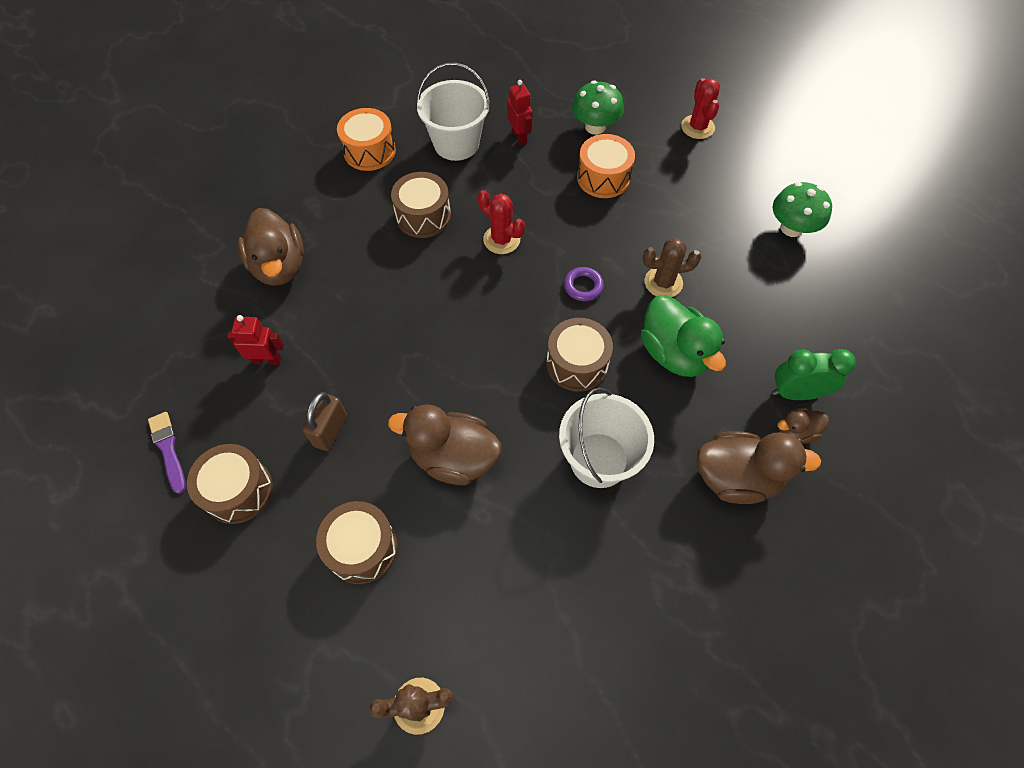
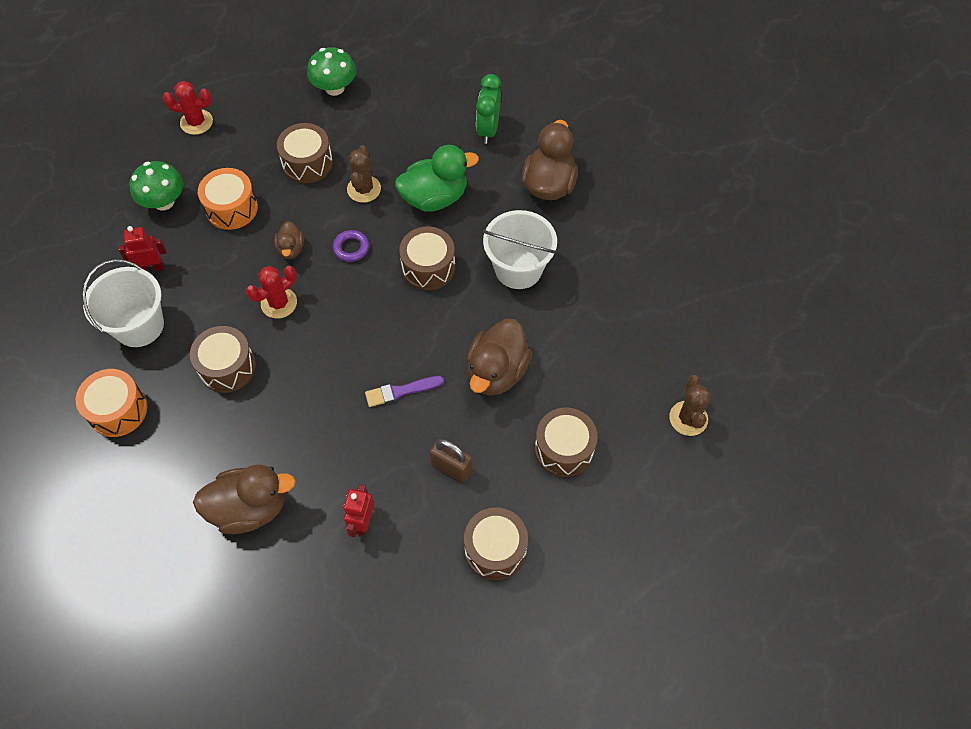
camera: 80 degrees left, 0 degrees up
purple brush [148,412,186,494] -> purple brush moved to [365,376,444,407]
brown duck [777,407,829,443] -> brown duck moved to [274,221,304,259]
none -> brown drum [277,123,333,183]

